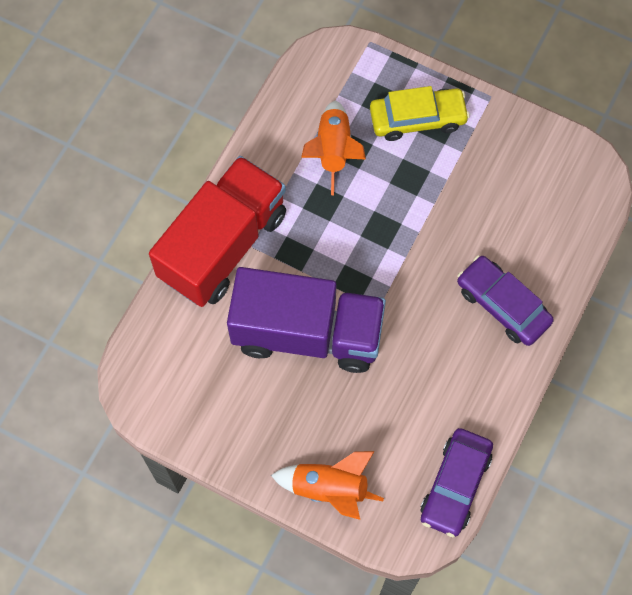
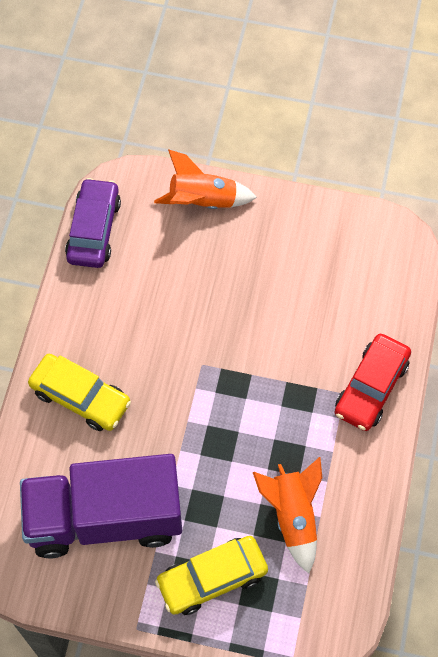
camera: 165 degrees right, 5 degrees down
red truck [149,156,286,307] -> red car [335,334,411,431]
purple truck [227,267,386,373] -> purple truck moved to [20,454,182,559]
purple car [457,256,554,346] -> yellow car [28,354,131,431]

